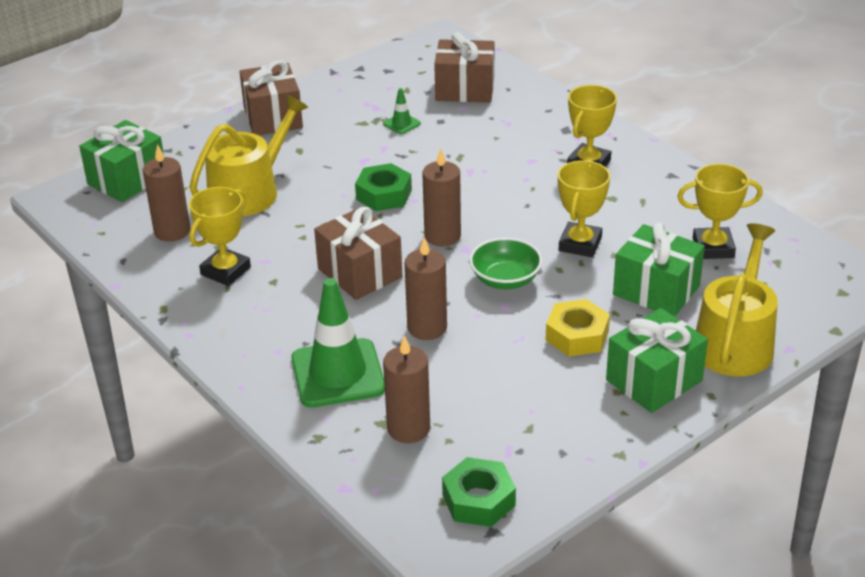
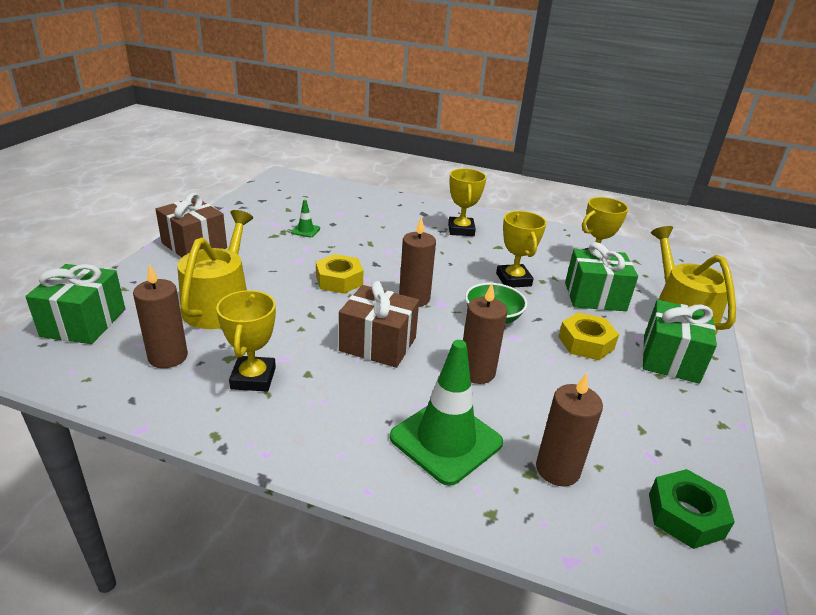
camera: 35 degrees left, 5 degrees down
green nut [355,163,412,211] -> yellow nut [316,254,364,294]
brown gift [434,32,494,103] -> none

